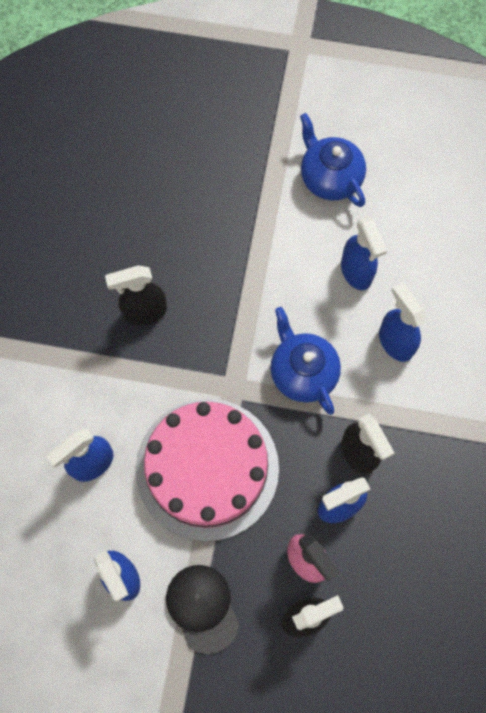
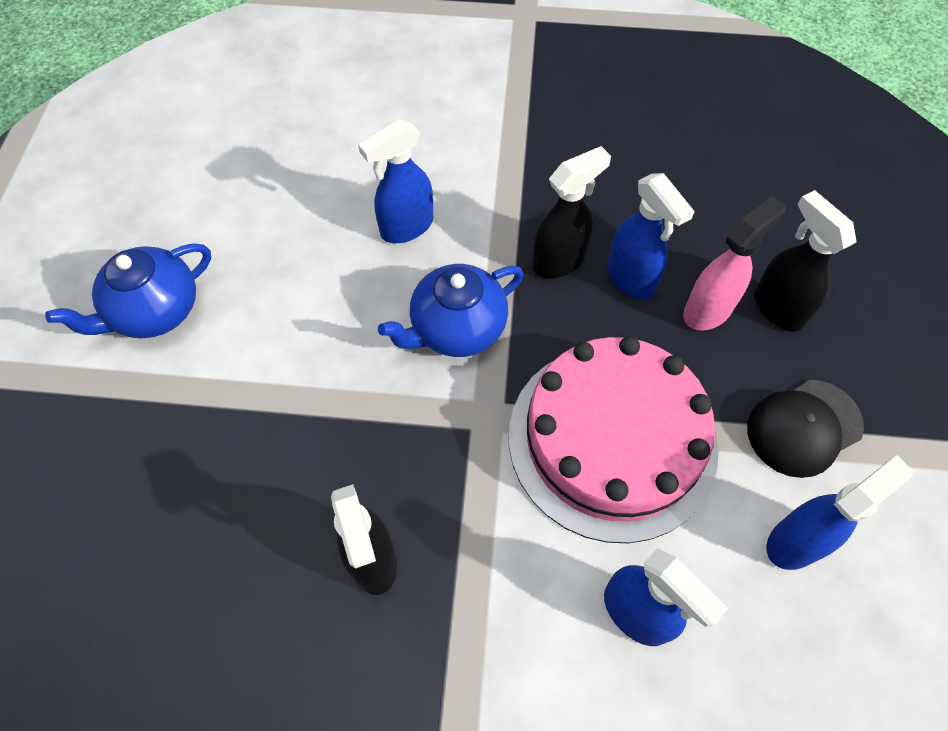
camera: 95 degrees left, 10 degrees down
blue spray bottle [341,216,387,290] -> none

